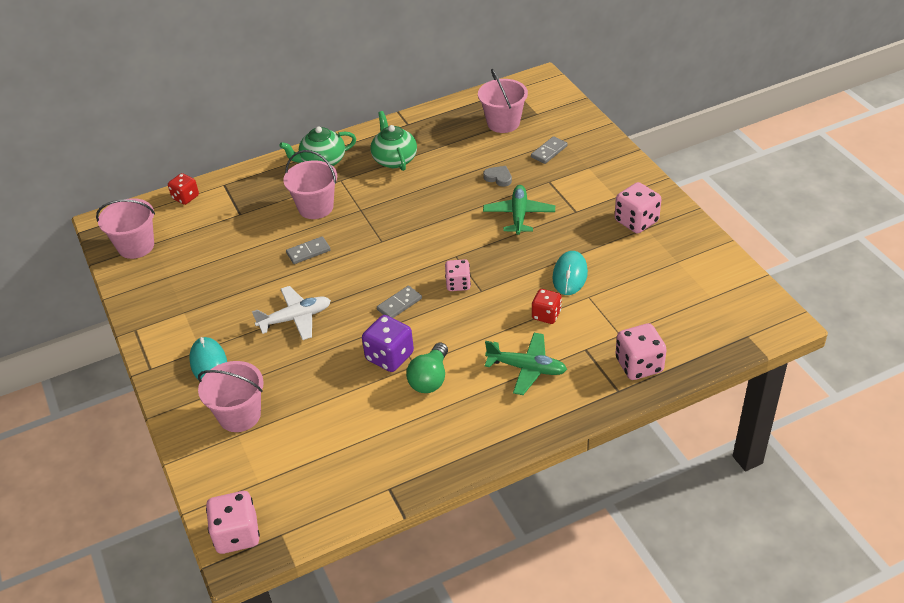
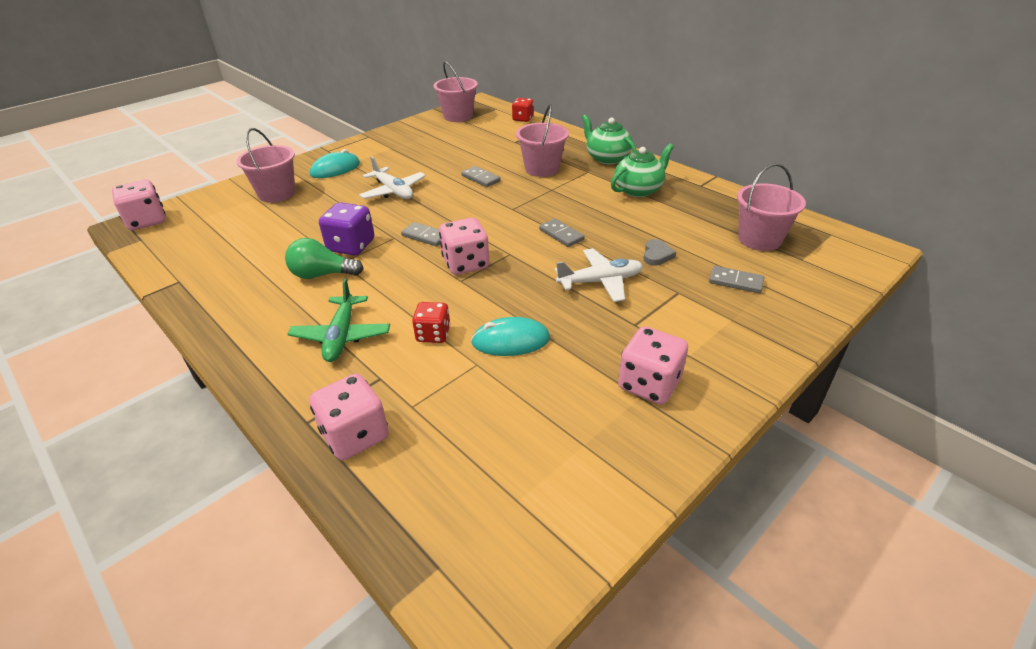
camera: 70 degrees right, 5 degrees down
pink dice [445,259,471,291] -> pink dice [439,218,490,275], size x1.51
green plane [483,185,555,235] -> white plane [555,248,643,302]
none -> grey domino [539,218,585,247]

